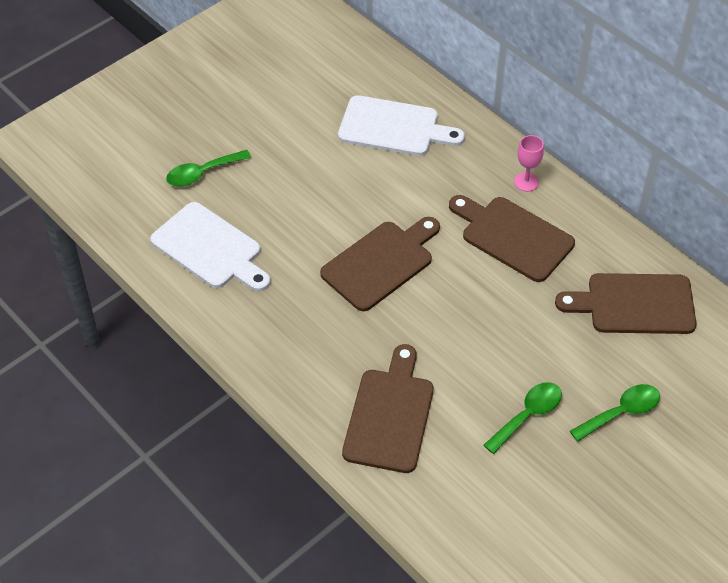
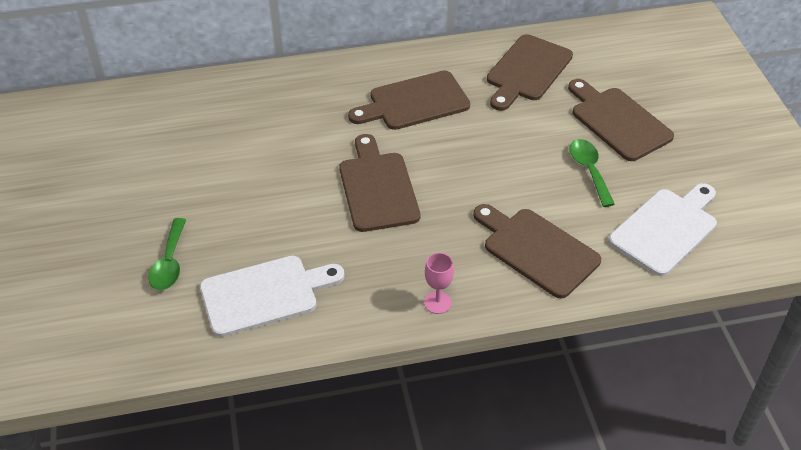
camera: 60 degrees left, 5 degrees down
white cutting board [338,95,465,156] -> white cutting board moved to [608,183,717,276]
pink goblet [514,135,544,192] -> pink goblet moved to [424,253,454,314]
green spoon [570,384,660,442] -> brown cutting board [568,79,674,161]

